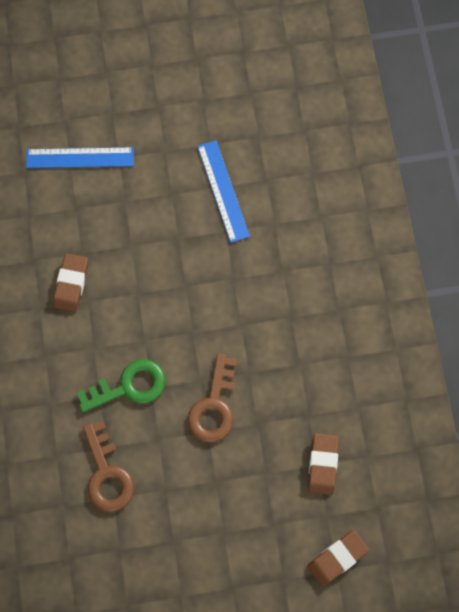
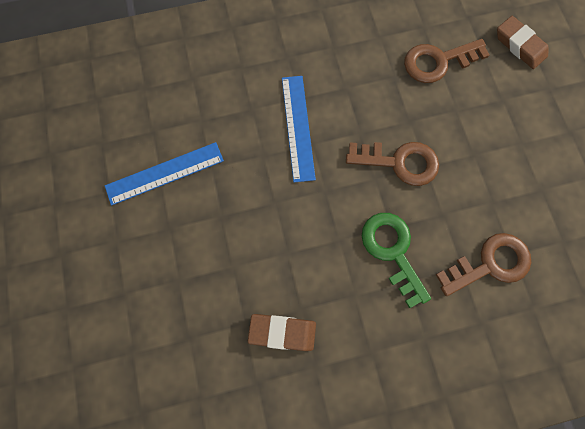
camera: 95 degrees left, 0 degrees up
blue ruler [26,147,134,168] -> blue ruler moved to [282,76,316,183]
brown eraser [308,434,339,495] -> brown key [404,39,490,83]

